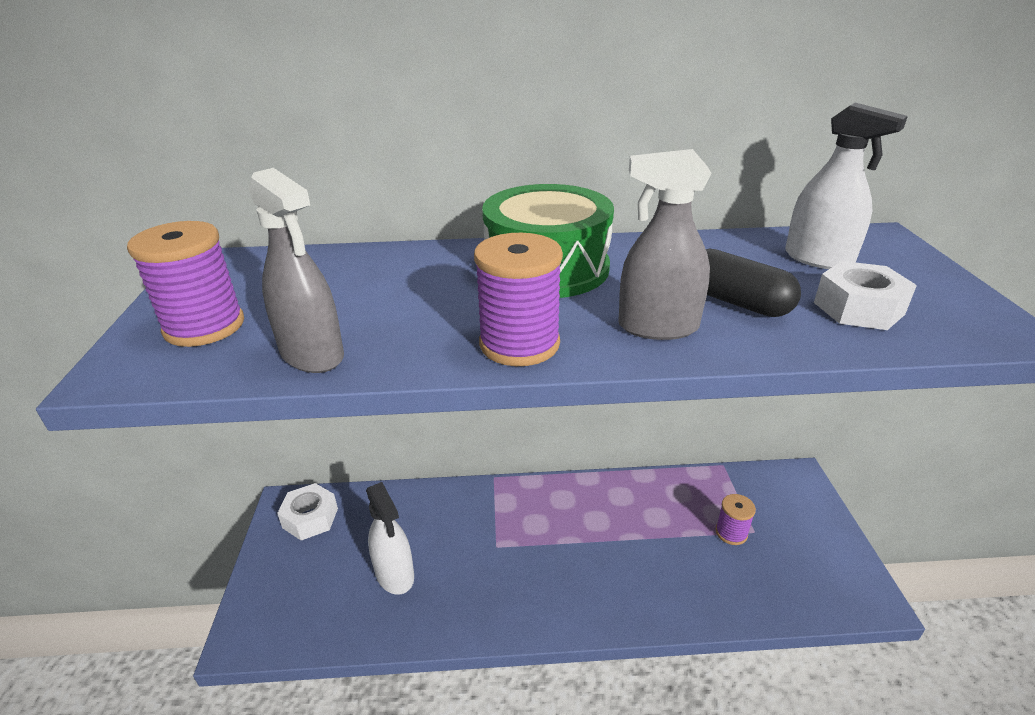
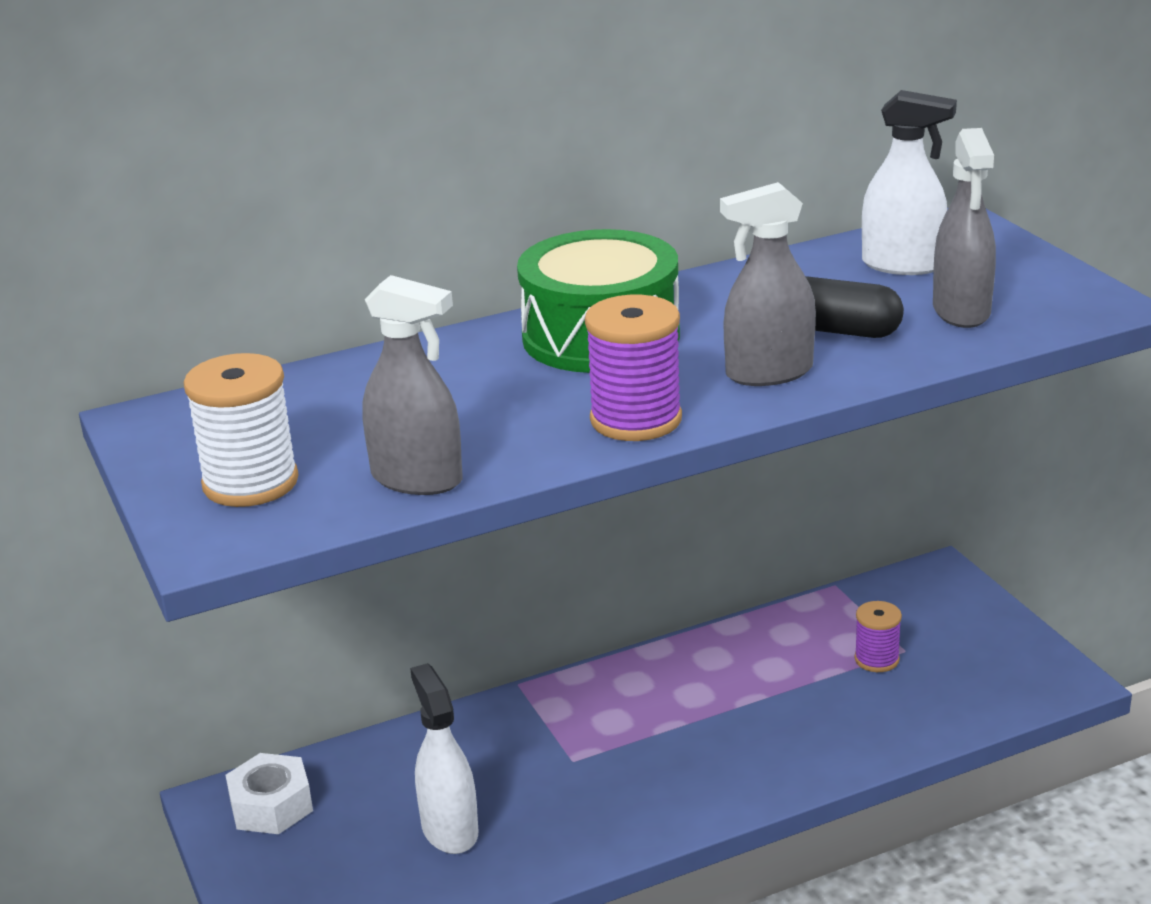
camera: 20 degrees left, 5 degrees down
purple spool [127,221,244,347] -> white spool [184,353,299,507]
white spray bottle [366,482,414,595] -> white spray bottle turned 150 degrees counterclockwise [410,663,479,854]
white nut [814,261,917,330] -> grey spray bottle [933,128,996,328]

